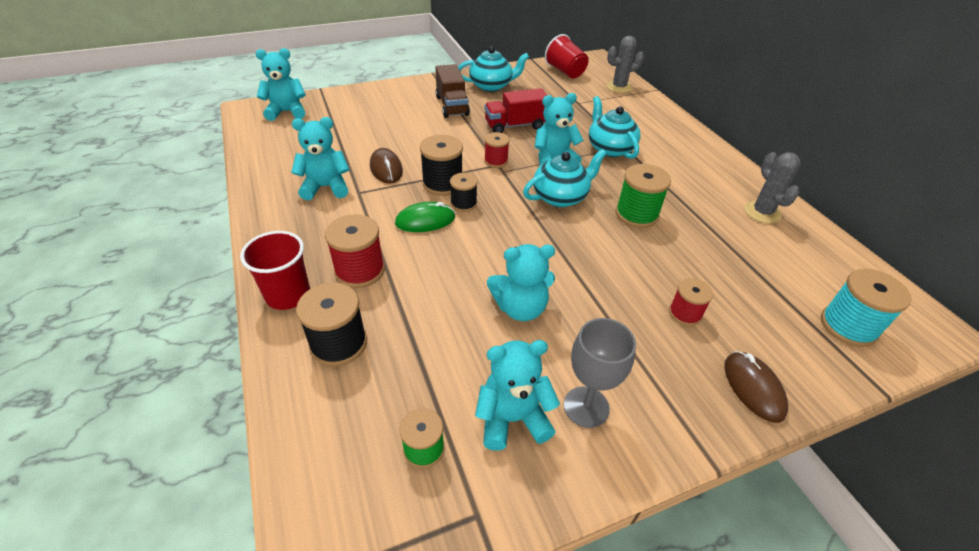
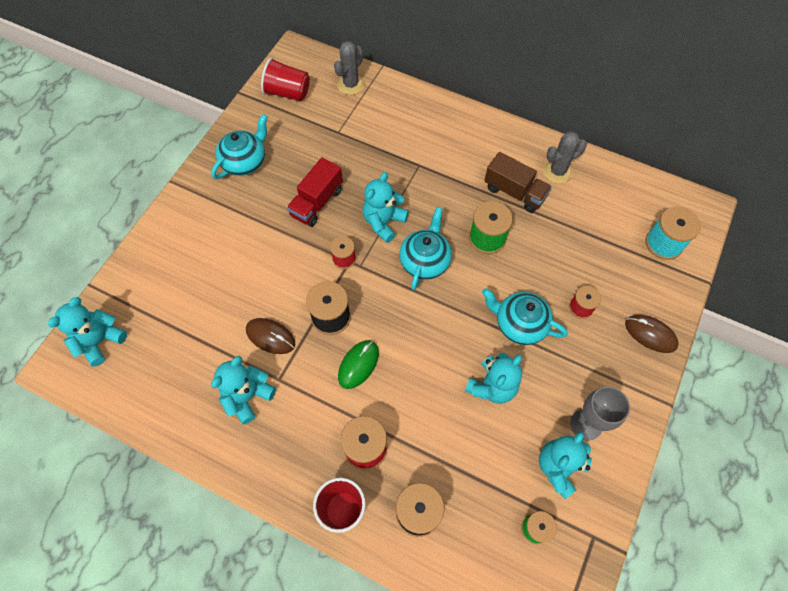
camera: 40 degrees left, 20 degrees up
brown truck [436,64,470,118] -> brown truck moved to [484,152,552,213]
black spool [450,173,478,212] -> none
turquoise teapot [589,96,641,159] -> turquoise teapot moved to [482,288,568,345]
grey cactus [744,152,800,223] -> grey cactus turned 60 degrees counterclockwise [543,132,587,184]

